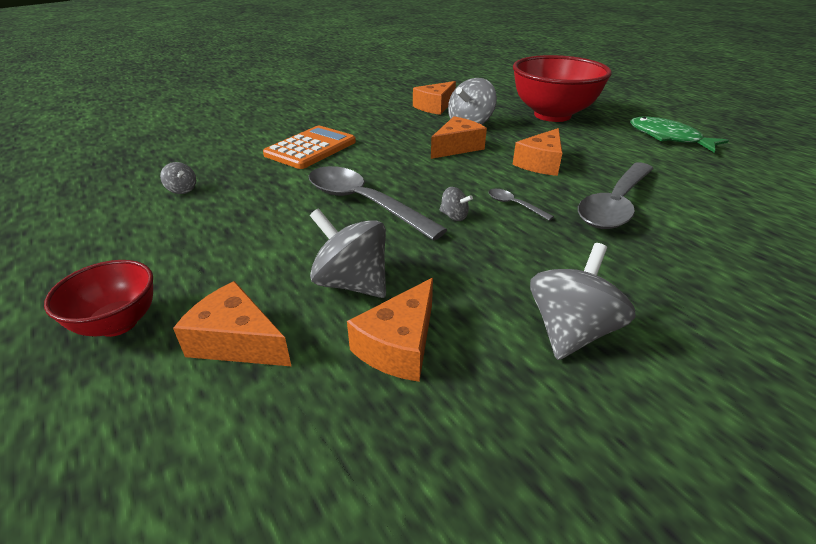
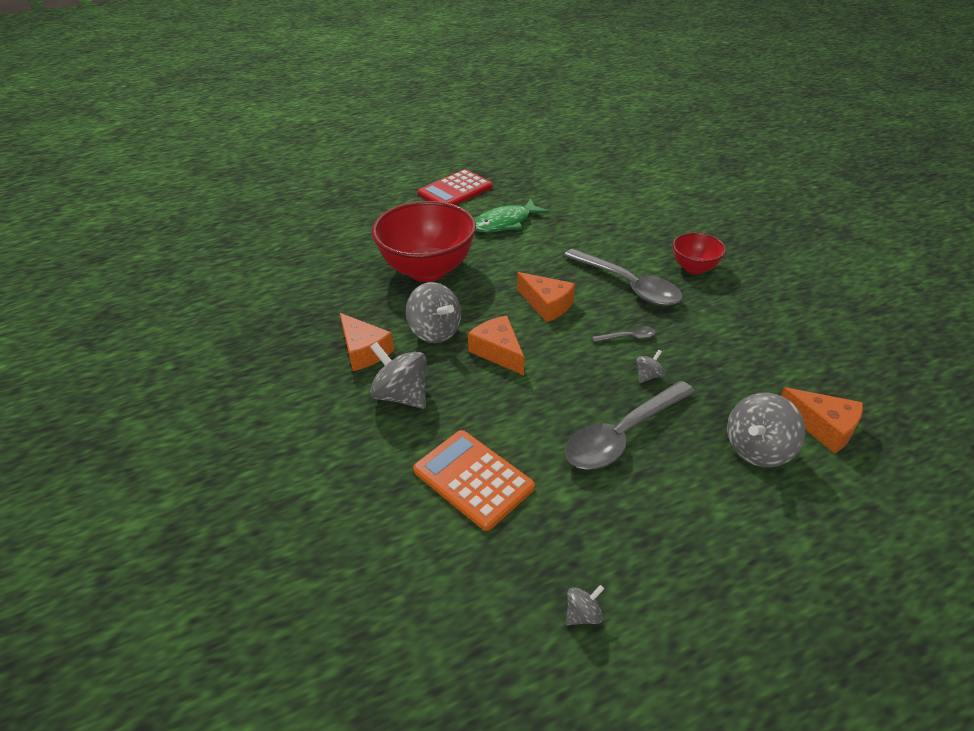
camera: 80 degrees left, 5 degrees up
red bowl [44,260,153,337] -> red bowl moved to [672,233,726,274]
orange cheese [173,281,292,367] -> none
grey spoon [488,189,554,221] -> grey spoon turned 150 degrees counterclockwise [592,326,656,342]
grey spinning top [530,243,636,360] -> grey spinning top moved to [370,342,426,409]
none -> red calculator [418,169,492,205]

